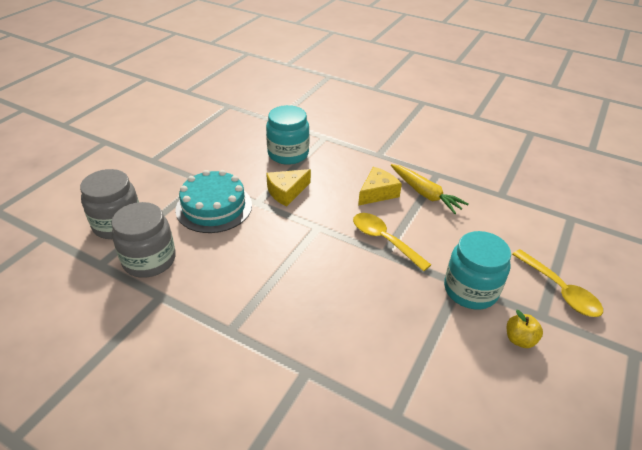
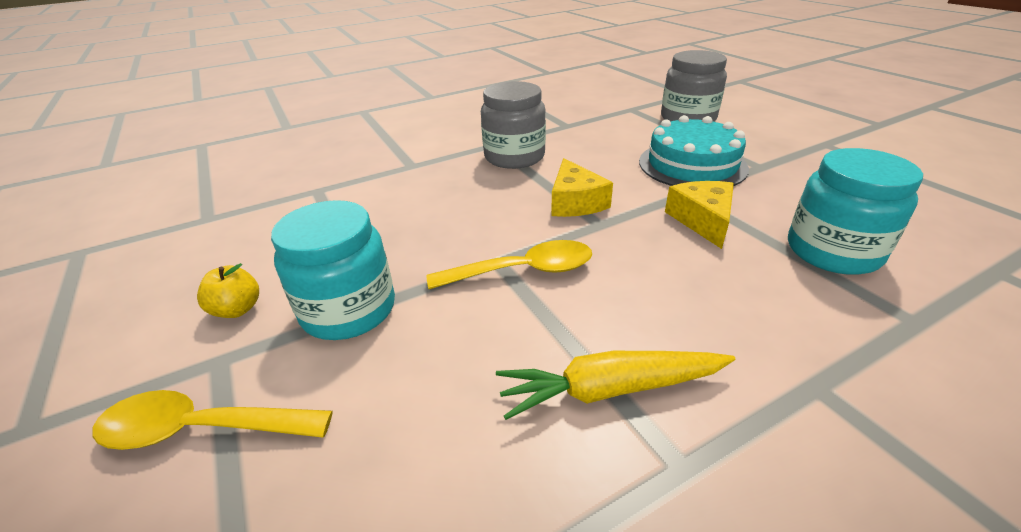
camera: 125 degrees right, 5 degrees down
grey jar [111,202,176,278] -> grey jar moved to [481,81,546,169]
yellow cheese [358,167,402,206] -> yellow cheese moved to [551,158,613,217]

